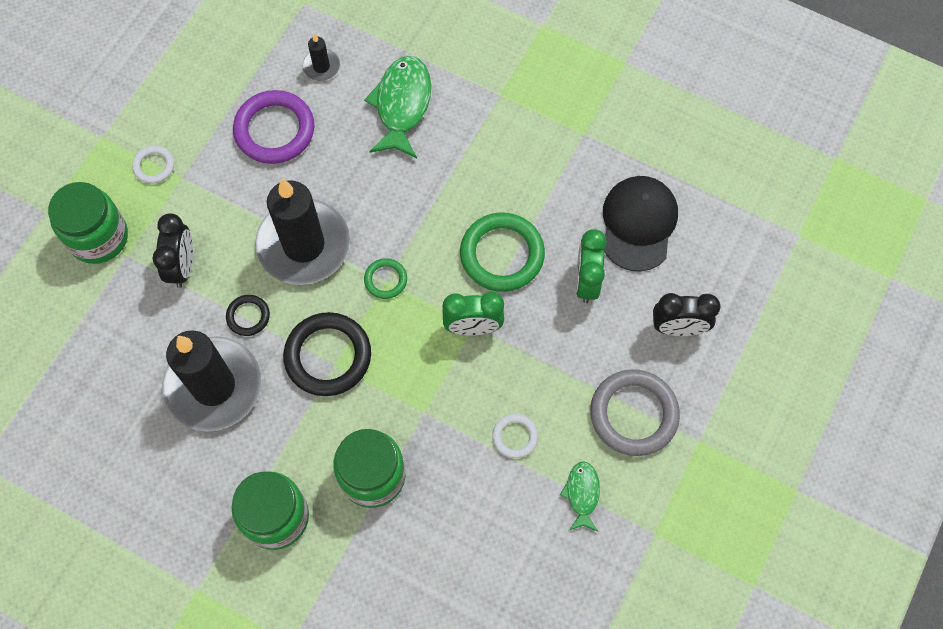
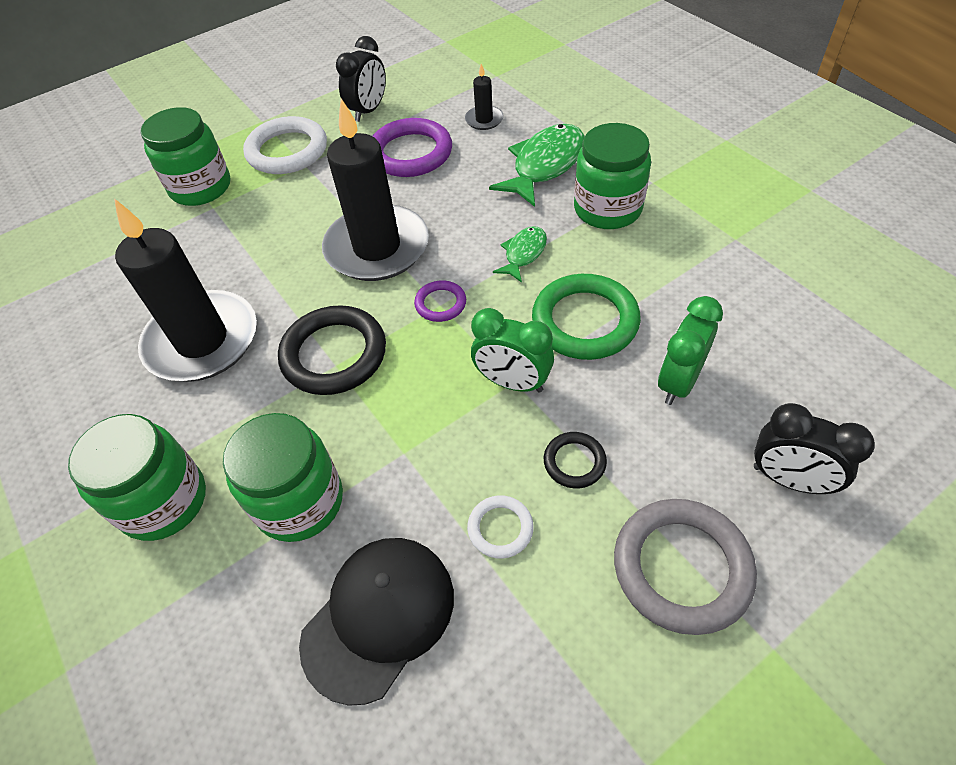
camera: 30 degrees right, 15 degrees down
white ring [132,146,174,184] -> white ring [243,116,327,174], size x1.97
black clock [152,213,193,288] -> black clock moved to [336,36,386,122]
black ring [226,295,270,336] -> black ring moved to [544,432,607,488]
green ring [364,258,407,299] -> purple ring [414,280,466,322]
green fish [560,461,600,531] -> green fish moved to [493,226,547,283]
black cap [603,176,678,272] -> black cap moved to [299,538,454,706]
none -> green jar [574,123,651,229]

